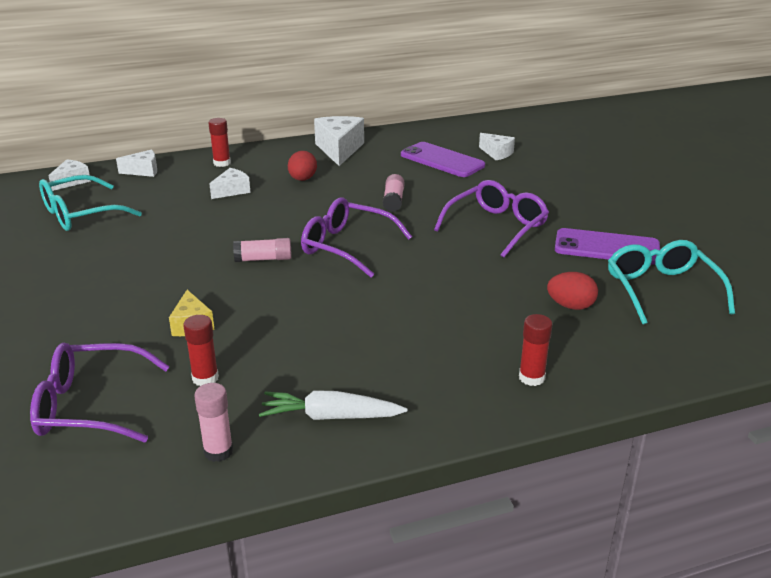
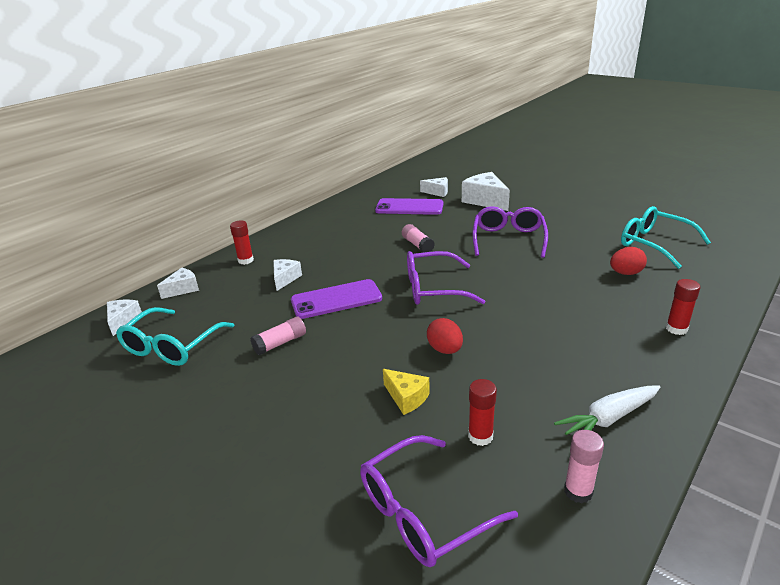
camera: 30 degrees left, 0 degrees up
pink glue stick [233,238,292,262] -> pink glue stick moved to [250,317,306,355]
red egg [288,151,317,181] -> red egg moved to [427,318,463,354]
white cheese [314,116,364,166] -> white cheese moved to [462,172,510,211]
purple phone [555,228,660,265] -> purple phone moved to [291,279,382,319]

